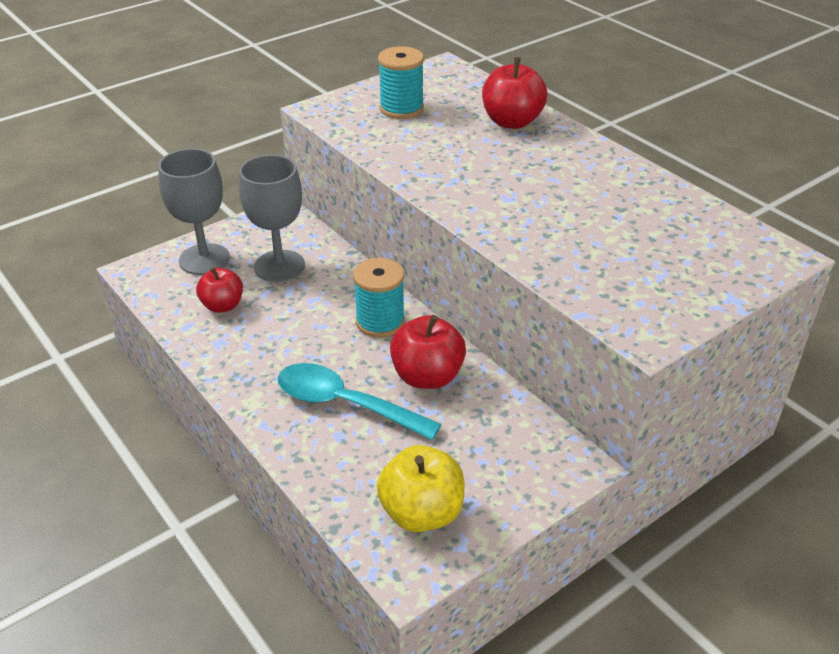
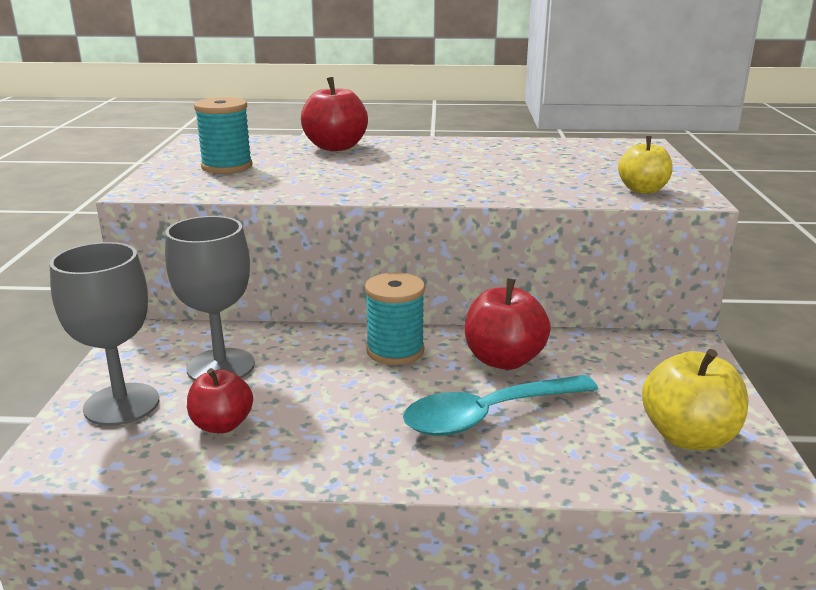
camera: 50 degrees left, 15 degrees down
none -> yellow apple [618,136,673,194]

